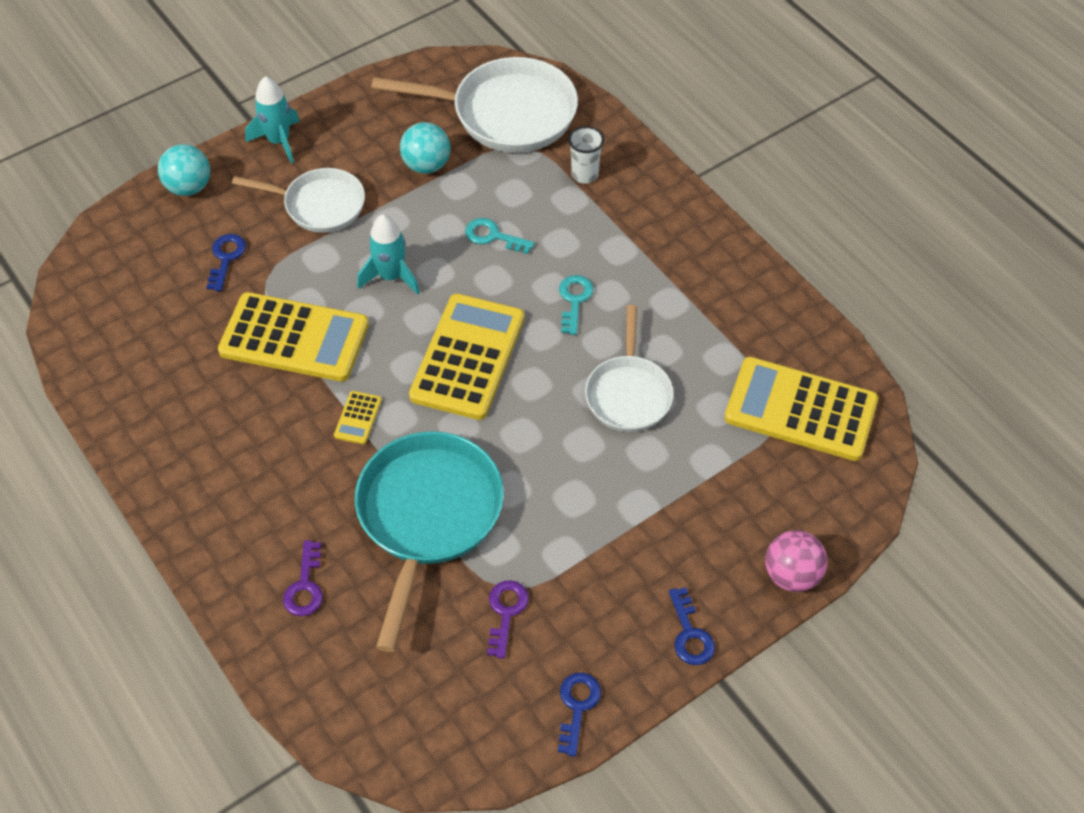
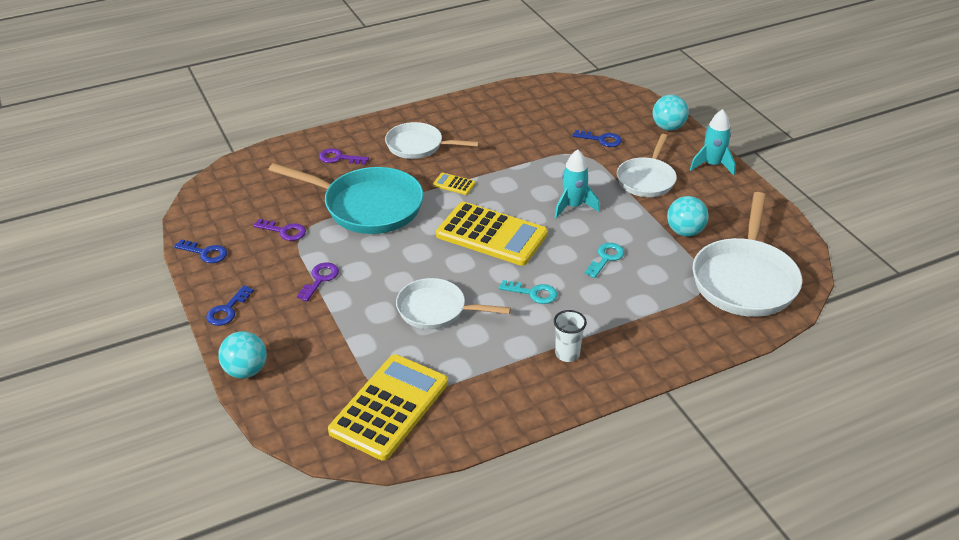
camera: 100 degrees right, 15 degrees down
yellow calculator [218,292,369,381] -> none
white cup [568,126,604,184] -> white cup moved to [554,310,587,362]
blue key [669,587,715,665] -> blue key turned 60 degrees counterclockwise [206,285,254,326]
pink ball [765,530,828,592] -> turquoise ball [218,331,267,378]
none -> purple key [297,262,339,301]
none -> white pan [385,122,479,159]

